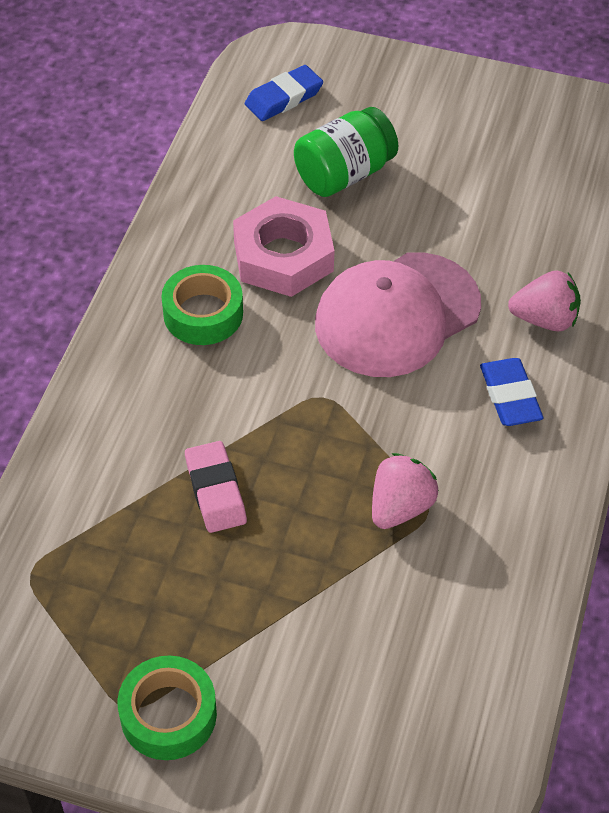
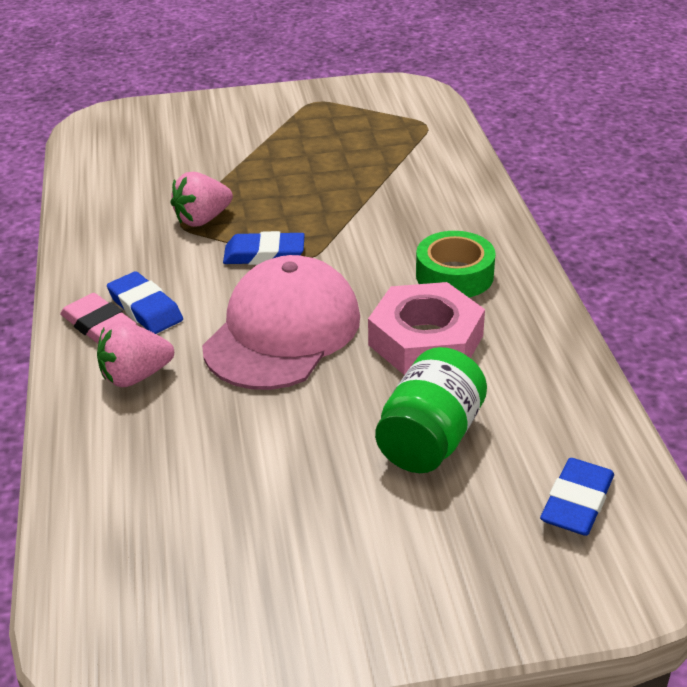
camera: 155 degrees right, 15 degrees down
green tape [117,656,217,760] -> none
pink eraser [185,441,247,533] -> pink eraser moved to [60,293,137,344]
pink strawberry [372,453,439,529] -> pink strawberry turned 45 degrees clockwise [171,172,233,227]
none -> blue eraser [223,231,305,265]

